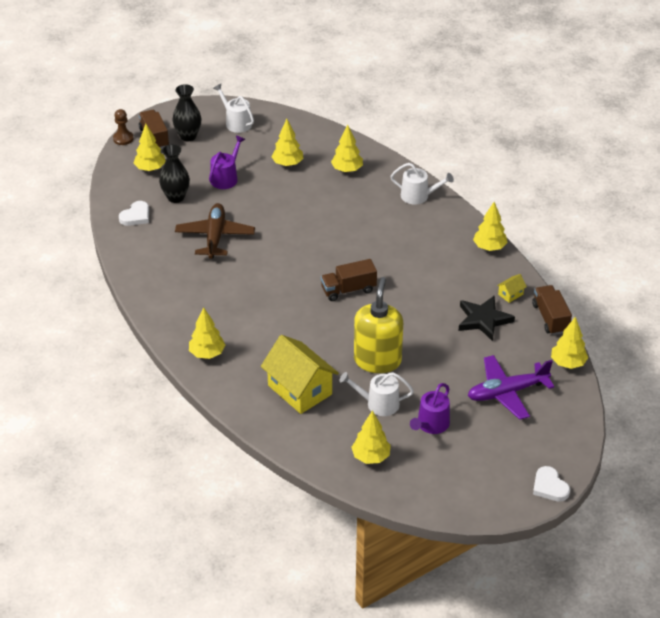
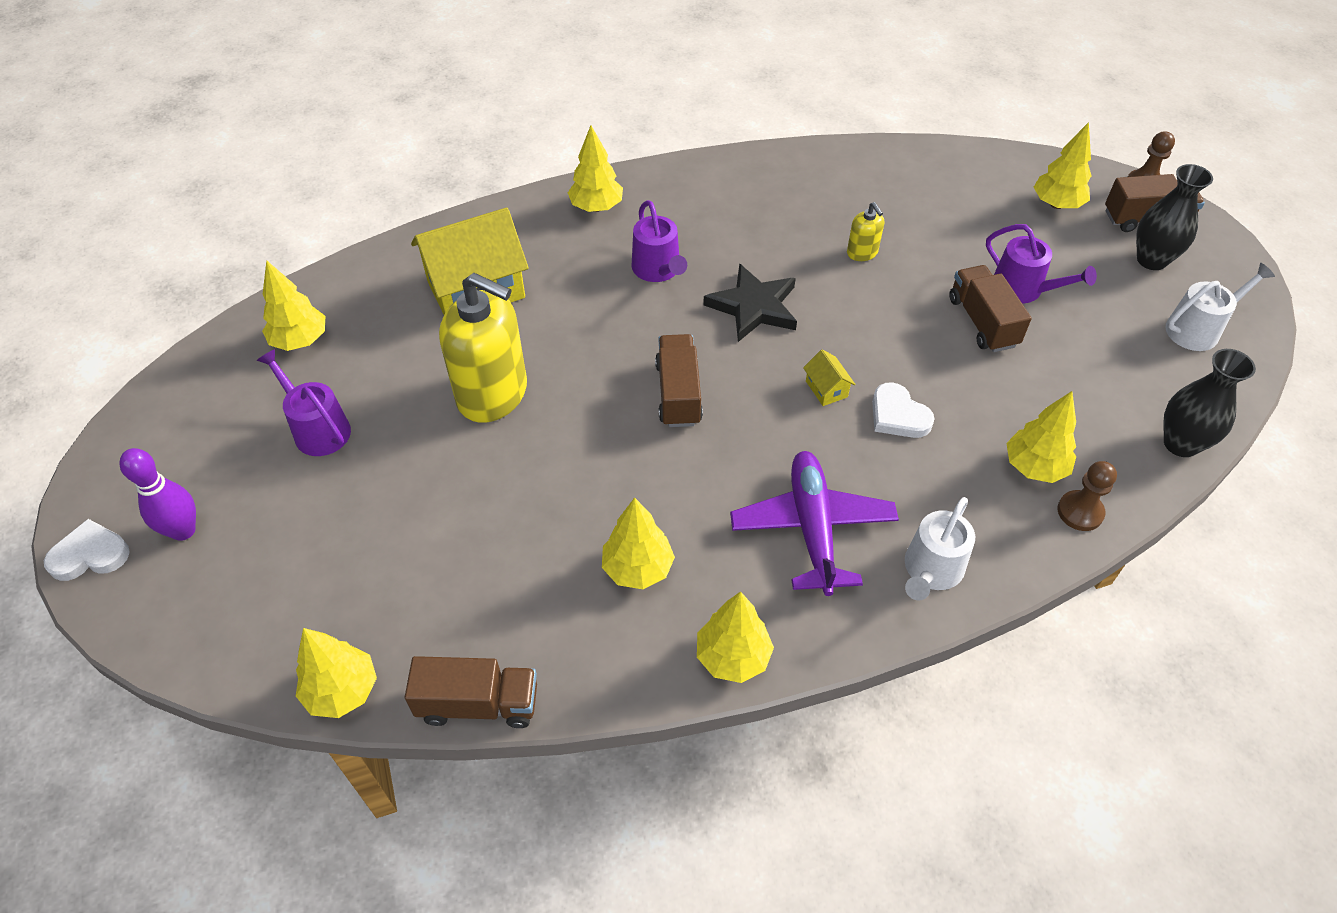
camera: 105 degrees right, 10 degrees up
white heart [119,201,149,226] -> white heart moved to [872,382,935,438]
black vase [159,144,190,203] -> black vase moved to [1163,349,1256,457]
brown plane [175,203,255,259] -> yellow soap dispenser [847,202,884,261]
yellow tree [271,119,303,167] -> yellow tree moved to [602,498,675,589]
white watering can [339,372,414,416] -> none
black star [459,296,515,341] -> black star moved to [703,264,797,342]
purple plane [468,355,555,420] -> purple plane moved to [730,451,899,596]
yellow house [497,274,527,303] -> yellow house moved to [803,350,855,406]
none -> purple bowling pin [119,448,196,541]
none -> purple watering can [632,200,687,282]
none -> brown truck [949,265,1032,352]
none -> brown pawn [1058,461,1117,531]

